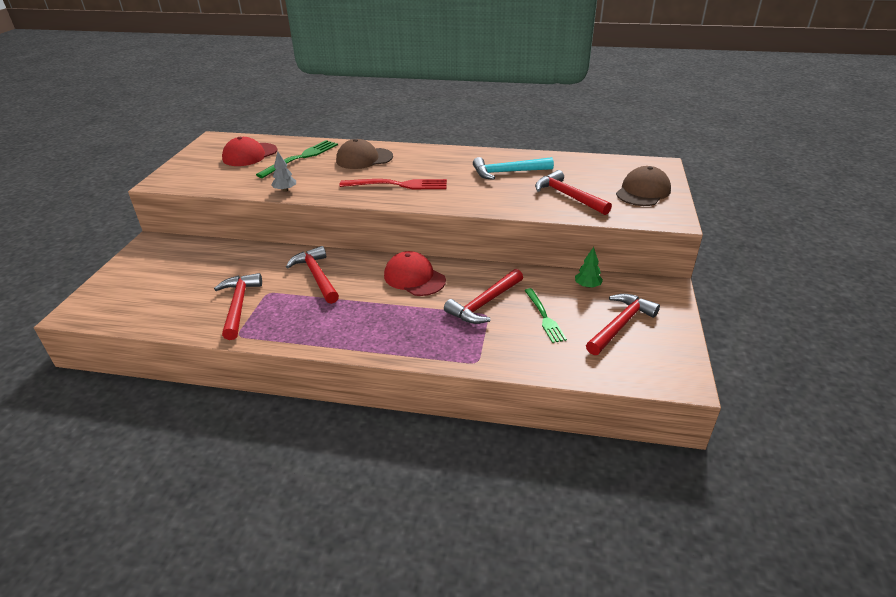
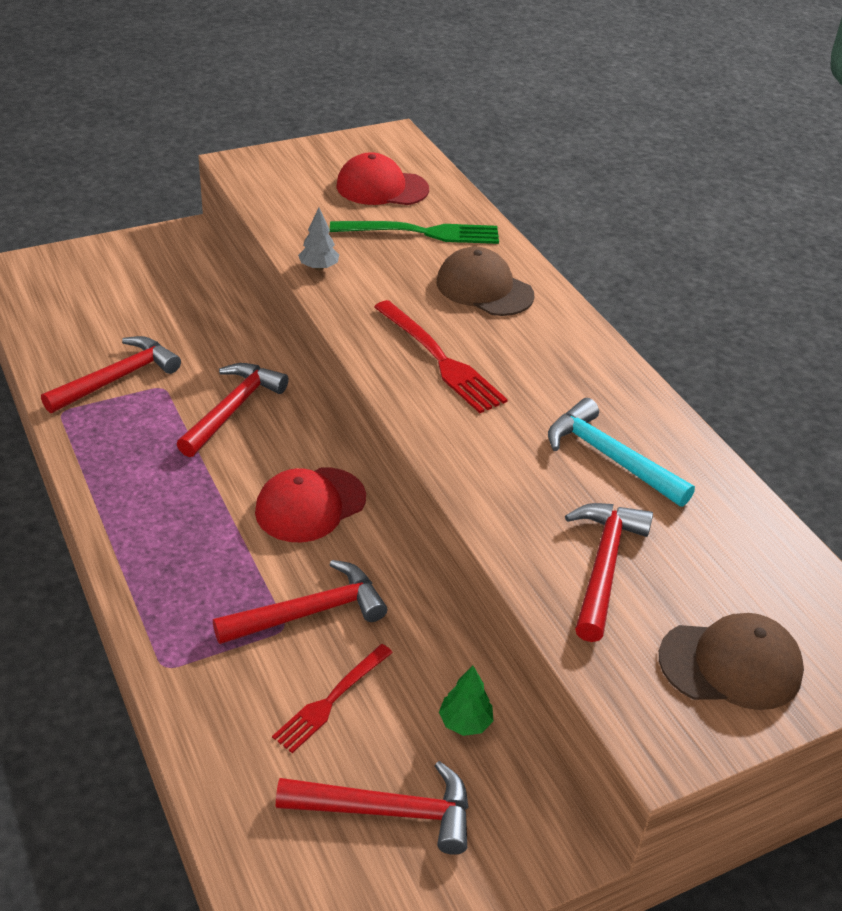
camera: 50 degrees right, 5 degrees up
red cap [384,251,446,296] -> red cap turned 135 degrees counterclockwise [255,467,366,542]
red hammer [444,269,523,324] -> red hammer turned 150 degrees clockwise [213,560,387,644]
green fork [524,288,567,343] -> red fork [272,644,393,753]

